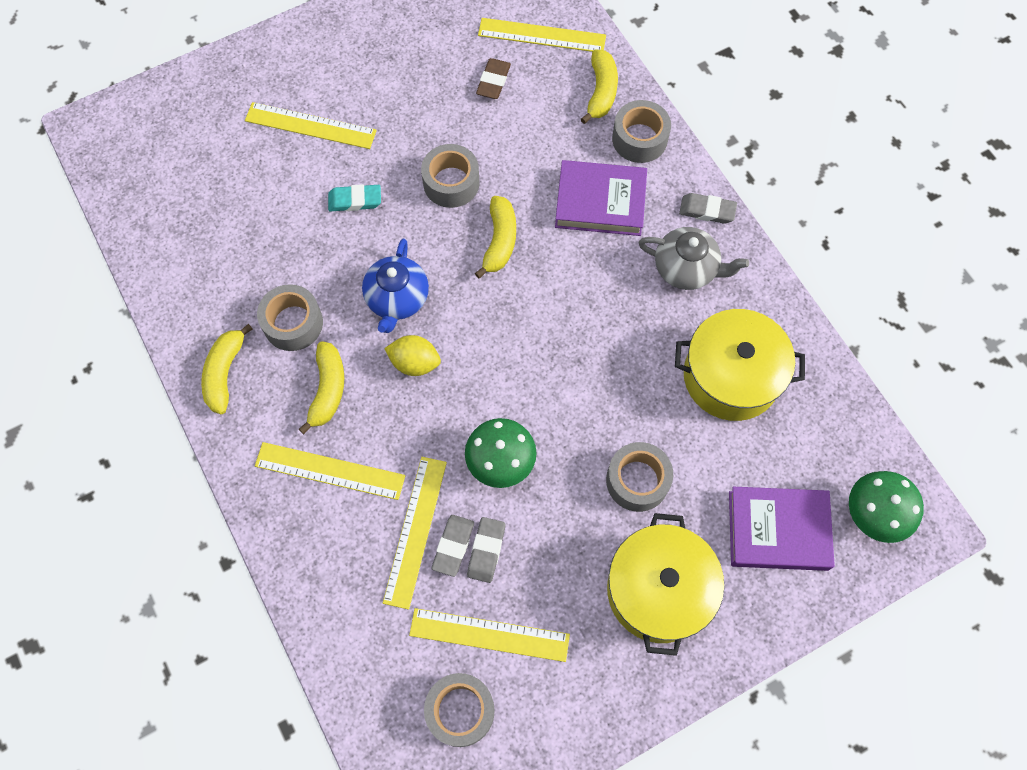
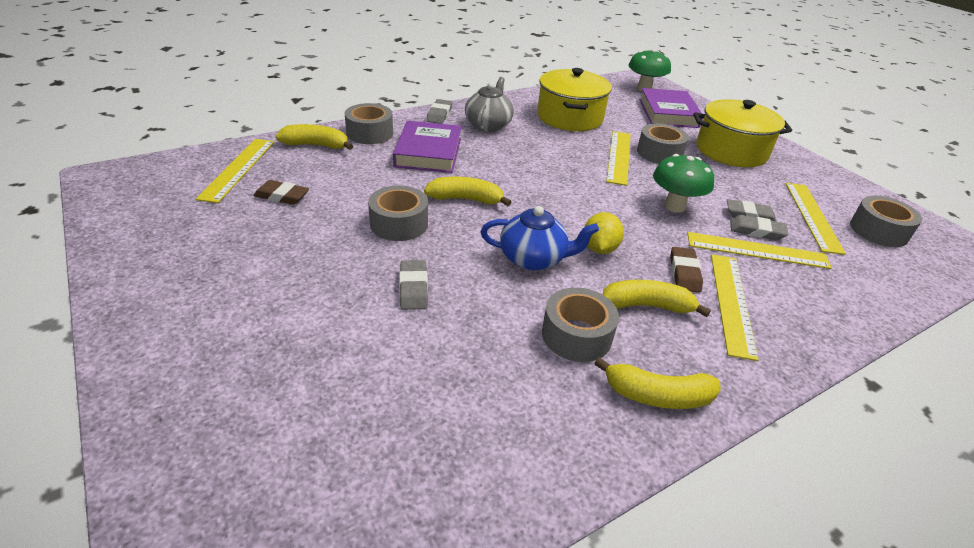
camera: 95 degrees left, 30 degrees down
yellow ruler [245,102,377,149] -> yellow ruler moved to [606,131,631,186]
turquoise eraser [328,184,381,212] -> grey eraser [399,260,428,310]
none -> brown eraser [670,247,703,293]

